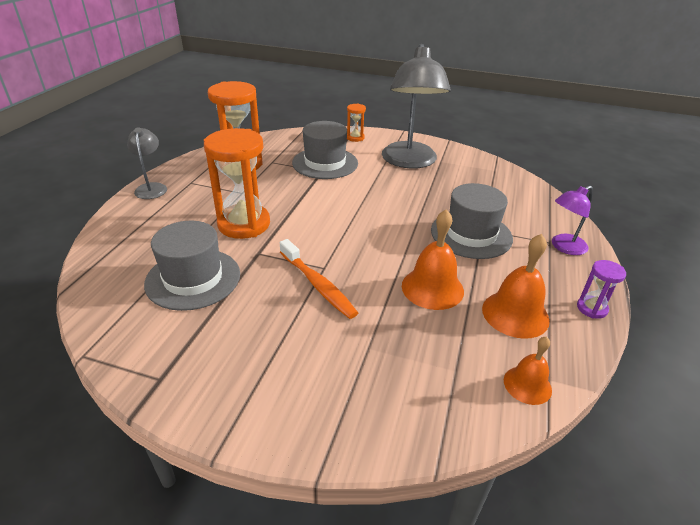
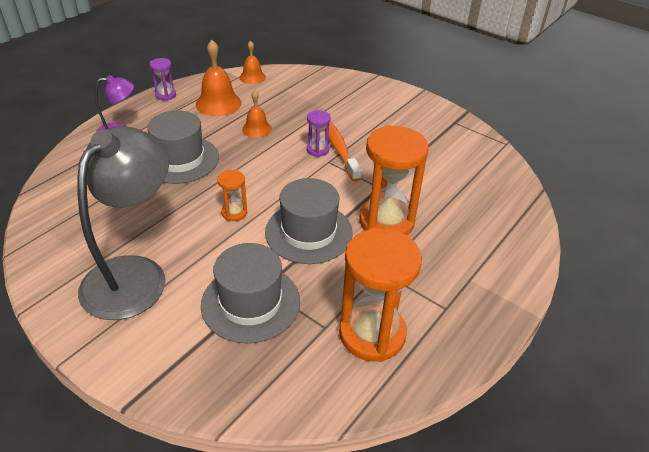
camera: 160 degrees left, 5 degrees up
grey lamp [127,128,167,199] -> none
grey hat [144,221,240,311] -> grey hat moved to [265,178,353,264]
orange hourglass [347,103,366,142] -> orange hourglass moved to [217,170,247,221]
orange bell [402,209,464,310] -> orange bell [242,90,272,138], size x0.62
none -> purple hourglass [307,110,331,157]

